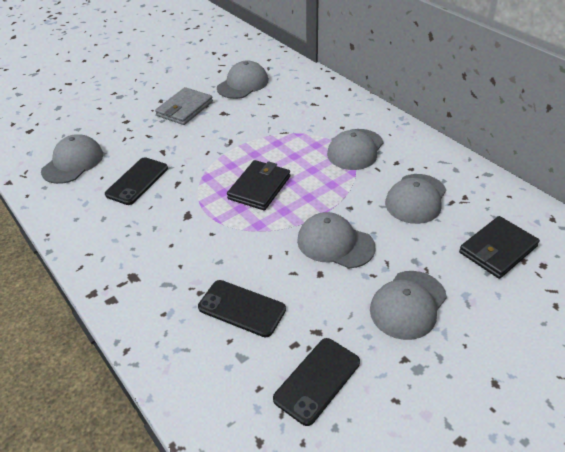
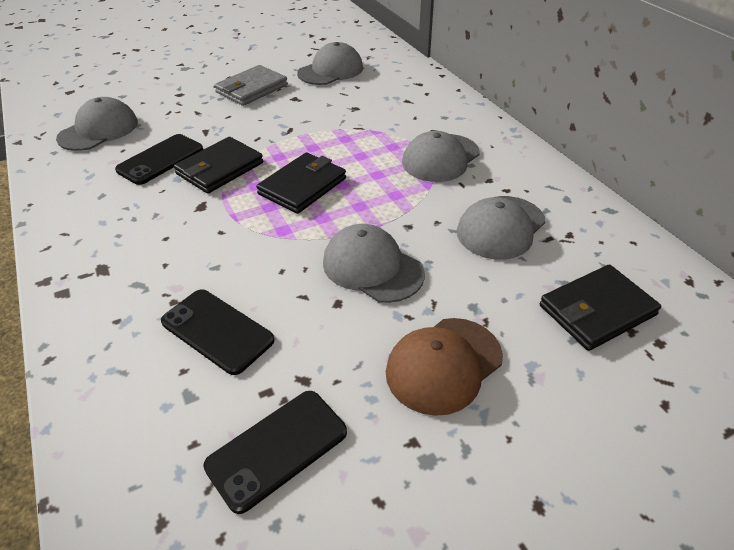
camera: 10 degrees right, 0 degrees up
grey cap [370,271,447,340] -> brown cap [386,318,503,416]
none -> black wallet [174,137,263,194]

